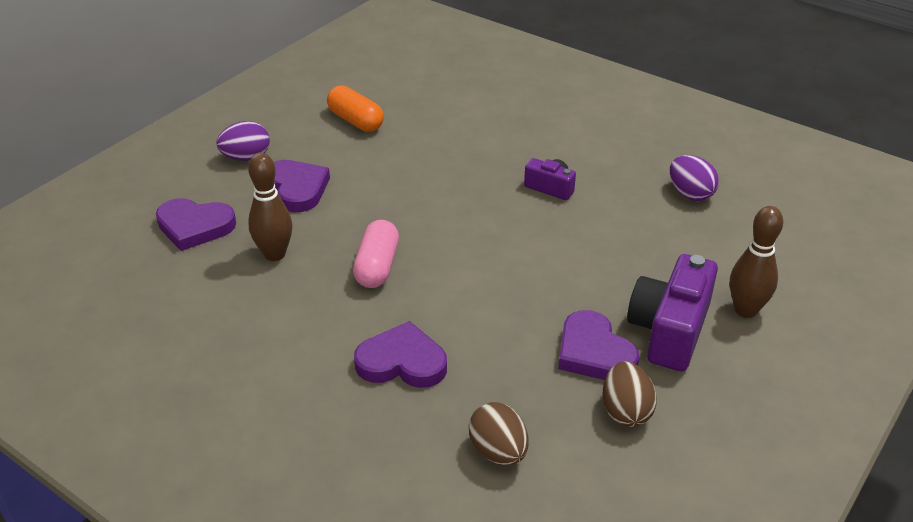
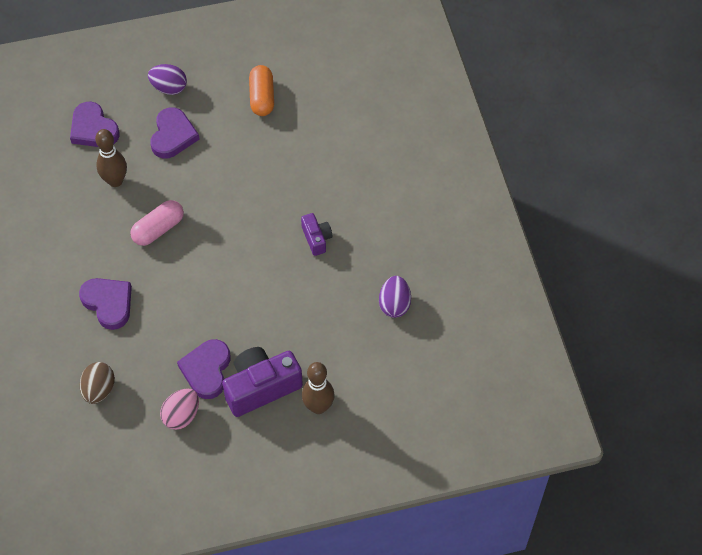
camera: 40 degrees right, 20 degrees up
brown egg [603,361,657,427] -> pink egg [160,388,199,430]

